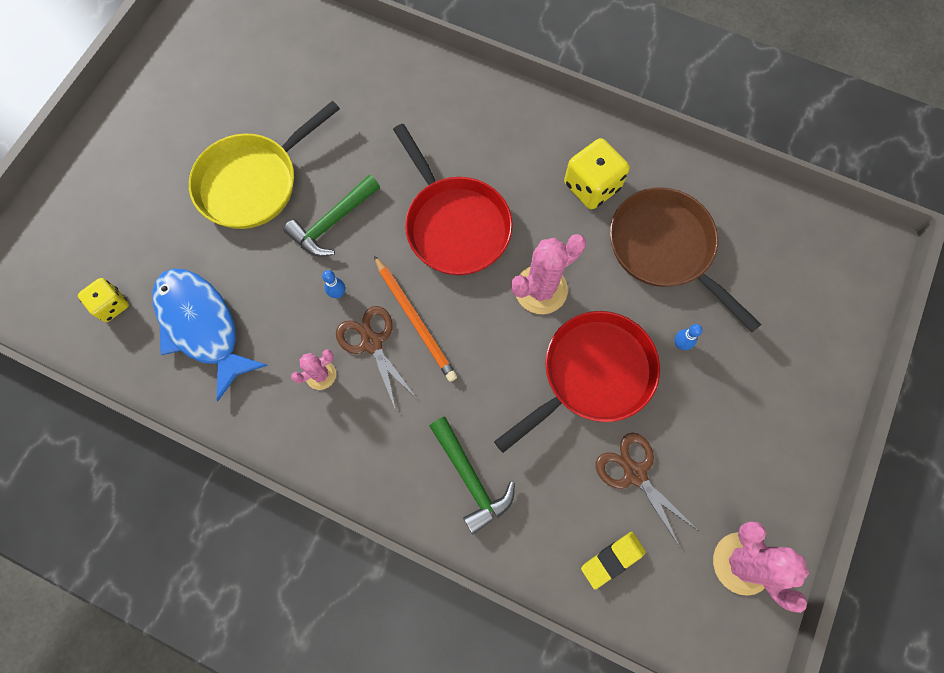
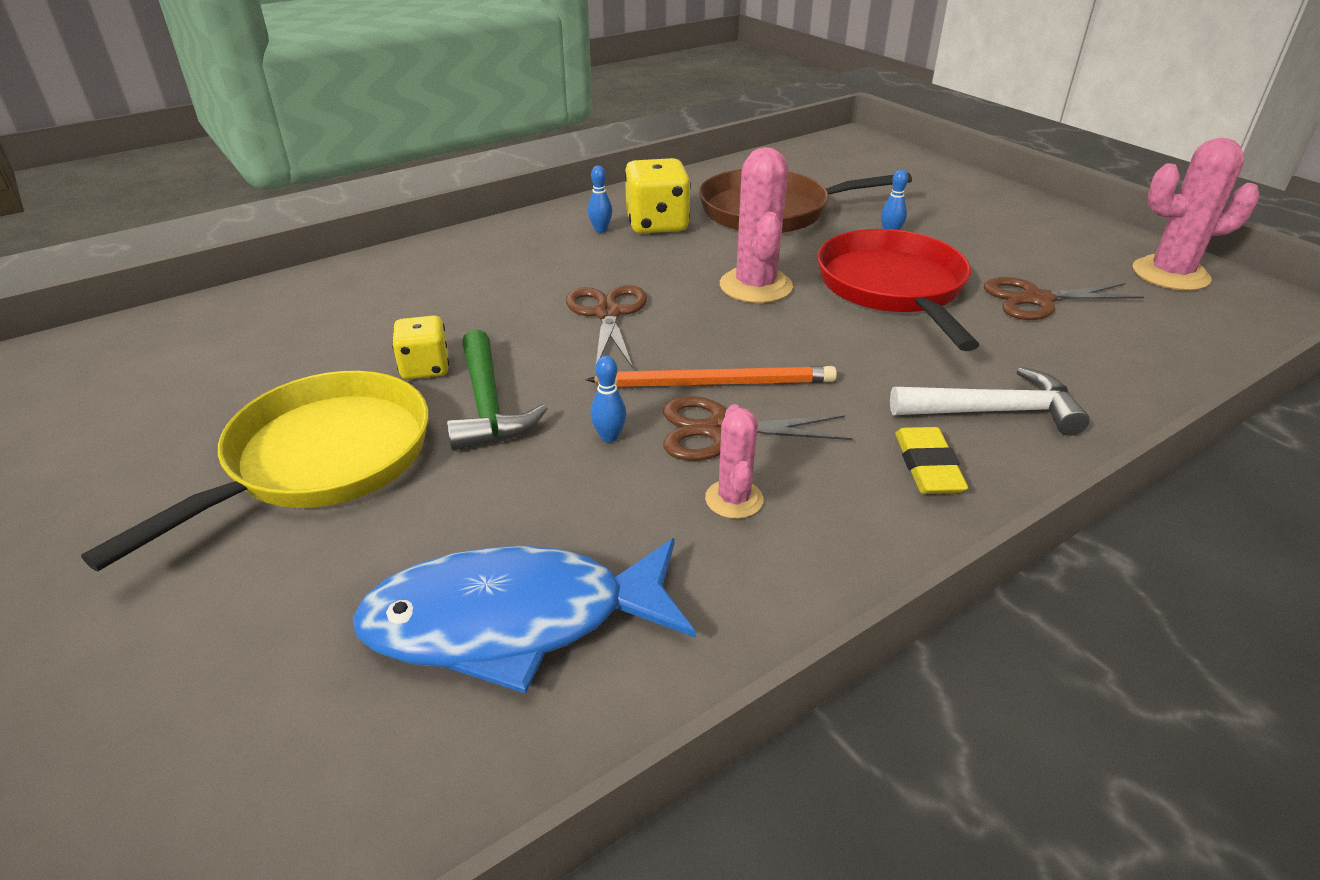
camera: 60 degrees left, 35 degrees down
yellow dice [78,278,129,322] -> yellow dice moved to [392,315,449,379]
yellow pan [189,101,340,229] -> yellow pan turned 135 degrees counterclockwise [81,371,428,571]
red pan [393,124,513,275] -> brown scissors [566,285,647,368]
green hammer [429,417,515,534] -> white hammer [890,367,1090,436]
yellow eraser [581,532,646,589] -> yellow eraser moved to [895,427,968,494]
none -> blue bowling pin [588,166,612,233]

